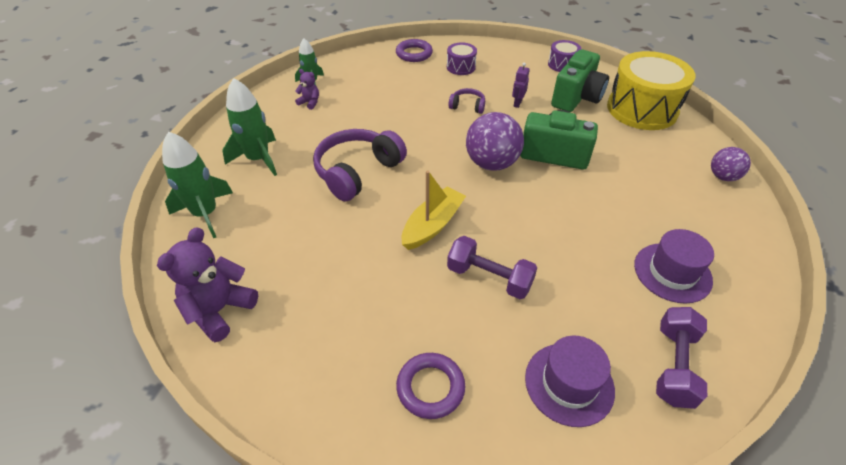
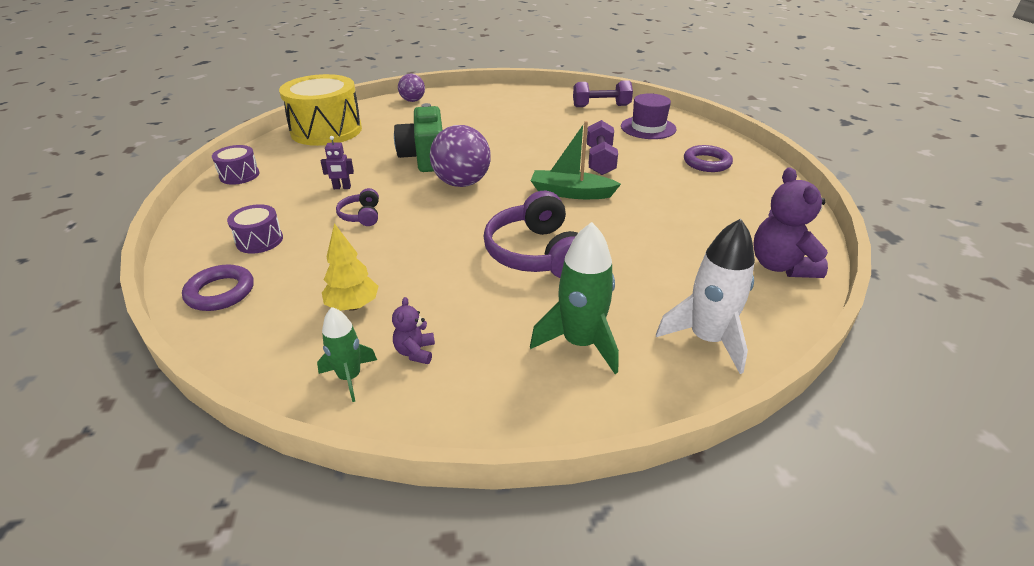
camera: 115 degrees left, 10 degrees down
purple teddy bear [157,227,258,342] -> purple teddy bear turned 75 degrees clockwise [753,167,828,278]
green rocket [162,131,233,238] -> white rocket [656,218,755,374]
purple headphones [313,129,407,202] -> purple headphones turned 60 degrees clockwise [484,191,578,278]
yellow boat [402,171,466,250] -> green boat [531,121,621,199]
green camera [551,49,609,112] -> none
purple hat [634,229,714,304] -> none
none -> yellow tree [322,223,379,311]

